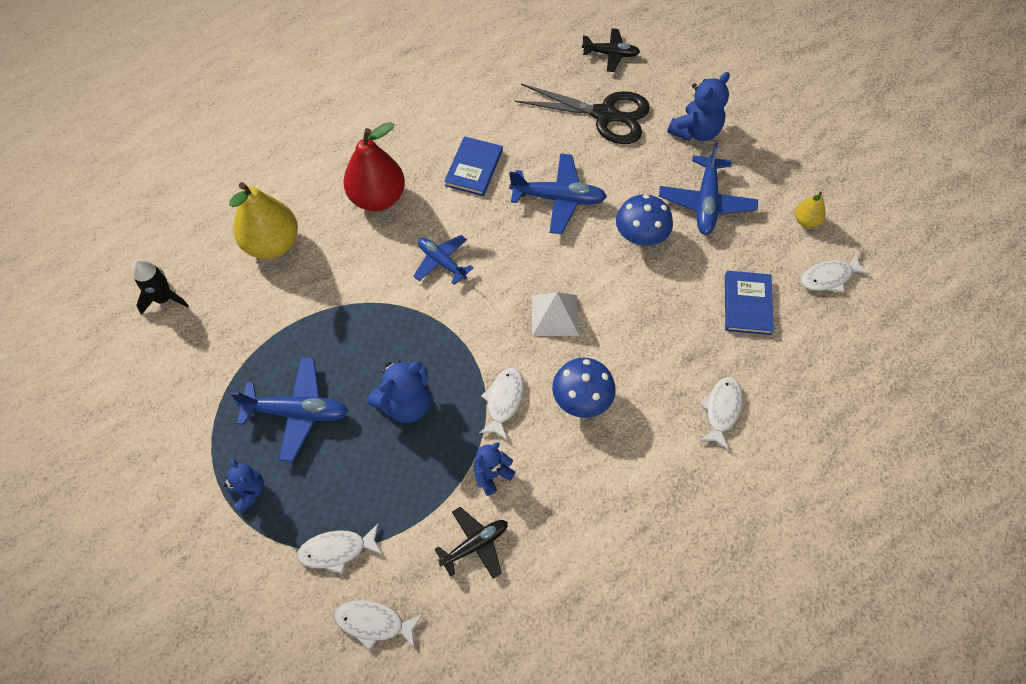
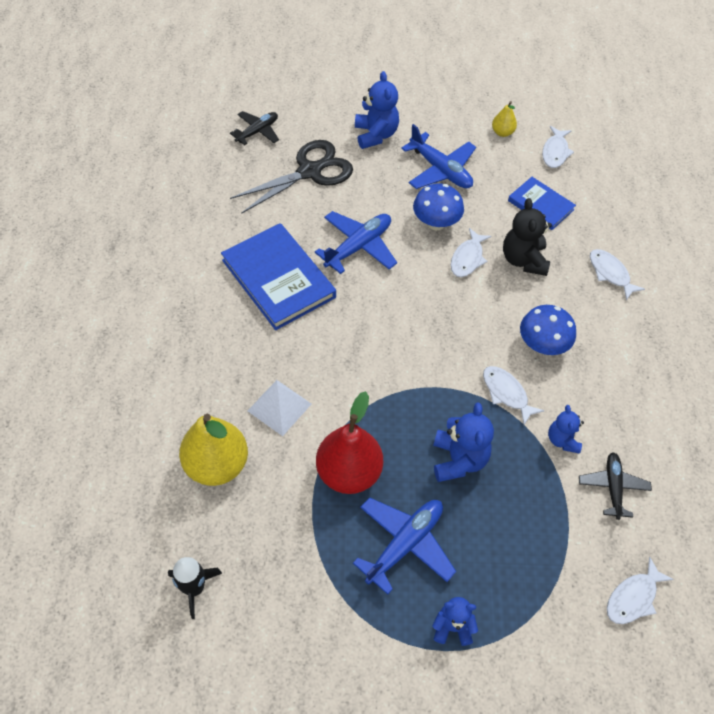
camera: 55 degrees left, 5 degrees down
white fish [297,524,383,574] -> white fish moved to [451,228,491,277]
red pear [343,122,405,211] -> red pear moved to [316,391,383,494]
blue plane [413,235,473,285] -> none
blue book [444,136,503,196] -> blue book [221,223,336,330], size x1.74
white pyramid [531,292,579,336] -> white pyramid moved to [248,380,311,436]
none -> black teddy bear [503,198,552,276]

